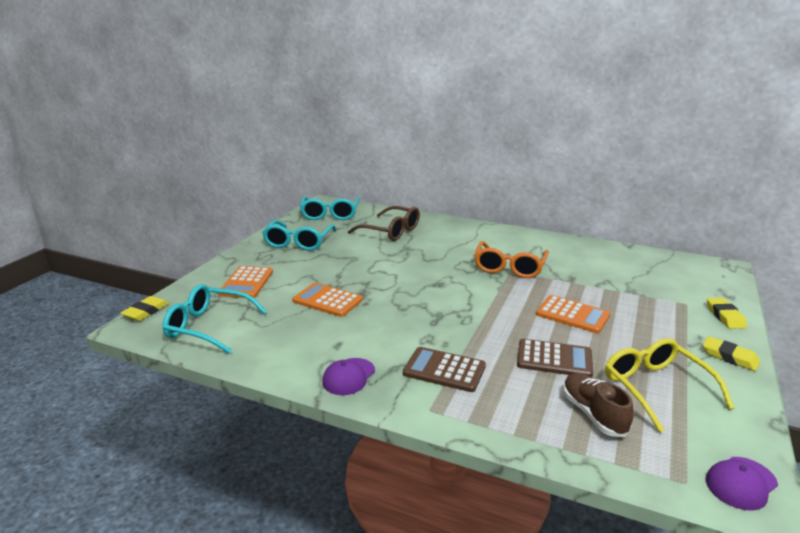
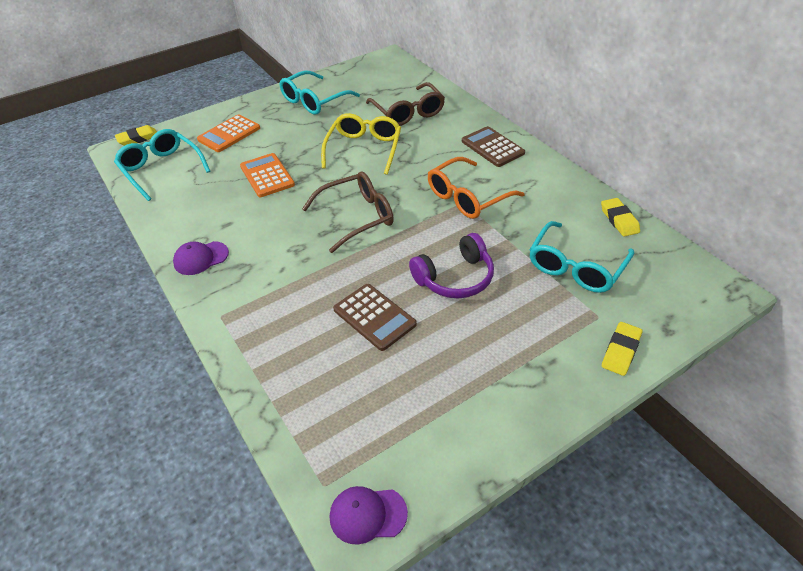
camera: 35 degrees right, 20 degrees up
turquoise glasses [300,197,360,220] -> turquoise glasses moved to [529,221,634,293]
brown calculator [403,347,486,392] -> brown calculator moved to [462,126,525,167]
orange calculator [536,295,610,333] -> purple headphones [409,233,494,298]
brown shoe [563,373,634,437] -> none
yellow glasses [605,338,734,433] -> yellow glasses moved to [321,113,401,175]
yellow eraser [703,336,760,371] -> yellow eraser moved to [601,198,640,237]
none -> brown glasses [302,172,394,253]

